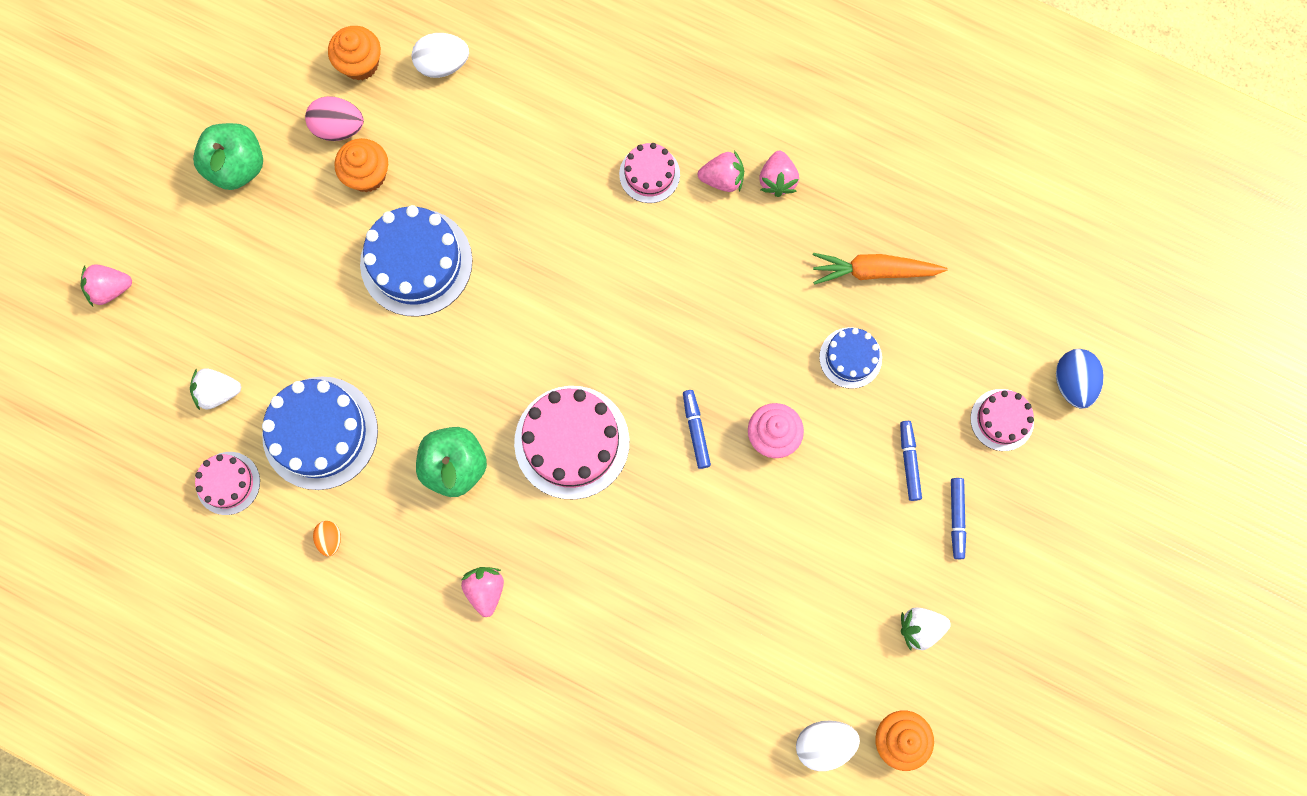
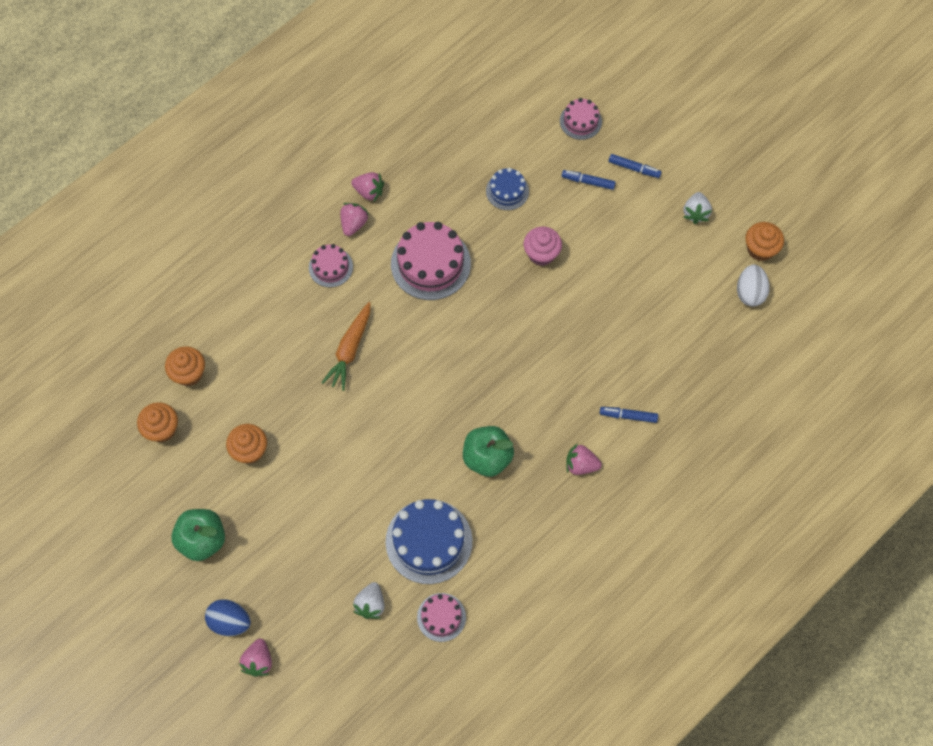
camera: 70 degrees left, 10 degrees down
pink egg [305,96,364,141] -> none
orange egg [313,521,341,557] -> none
blue cake [360,205,472,317] -> none
white egg [411,33,469,78] -> orange cupcake [165,346,205,386]
pink cake [514,386,630,499] -> pink cake moved to [391,222,471,300]
blue marker [683,390,711,469] -> blue marker moved to [600,407,658,423]
orange carrot [813,253,948,285] -> orange carrot moved to [321,302,370,391]
blue egg [1056,349,1104,409] -> blue egg moved to [205,599,251,636]

